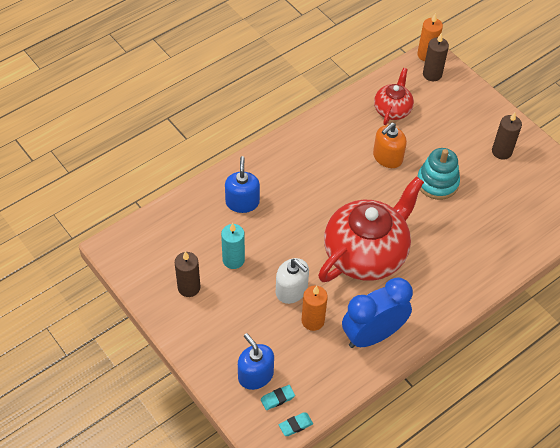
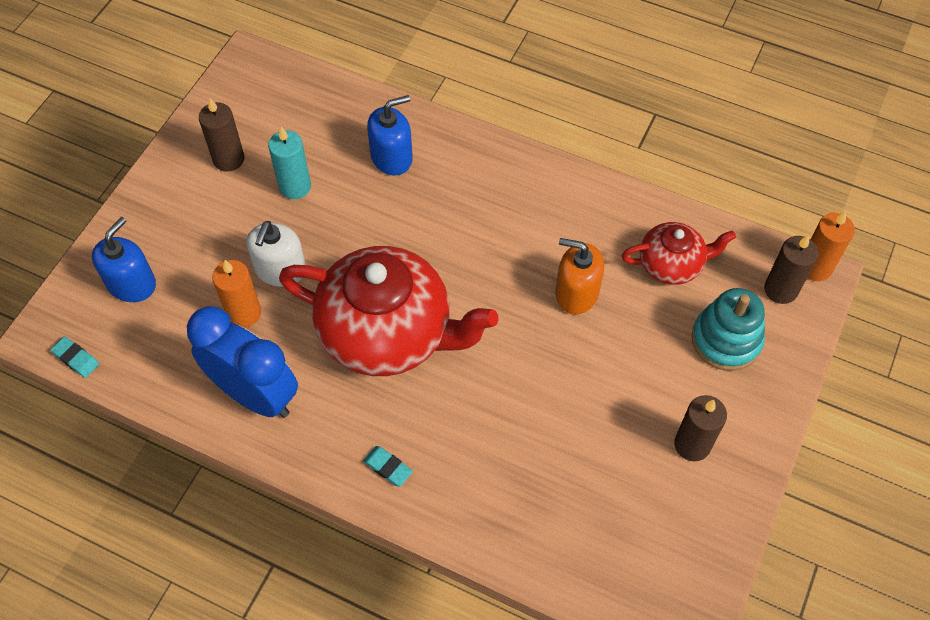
camera: 65 degrees right, 5 degrees up
turquoise eraser [261,385,295,410] -> turquoise eraser moved to [363,446,413,487]
turquoise stacking toy [417,148,460,200] -> turquoise stacking toy moved to [692,288,765,371]

